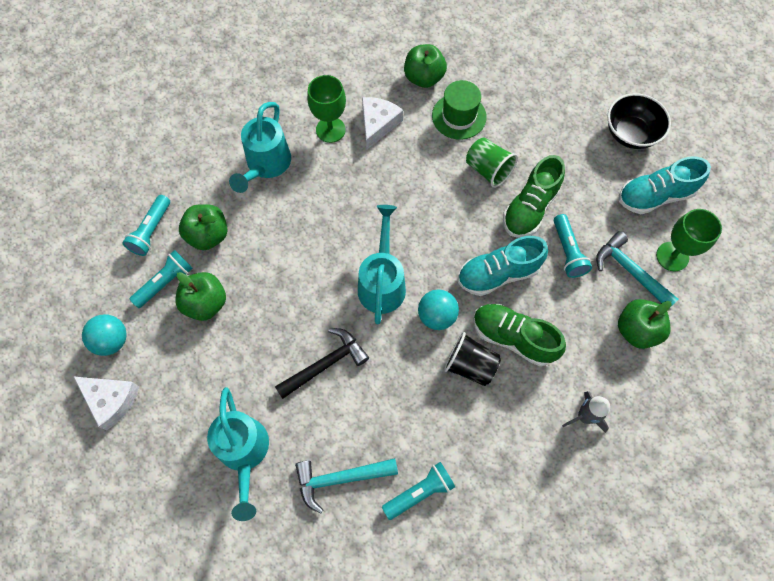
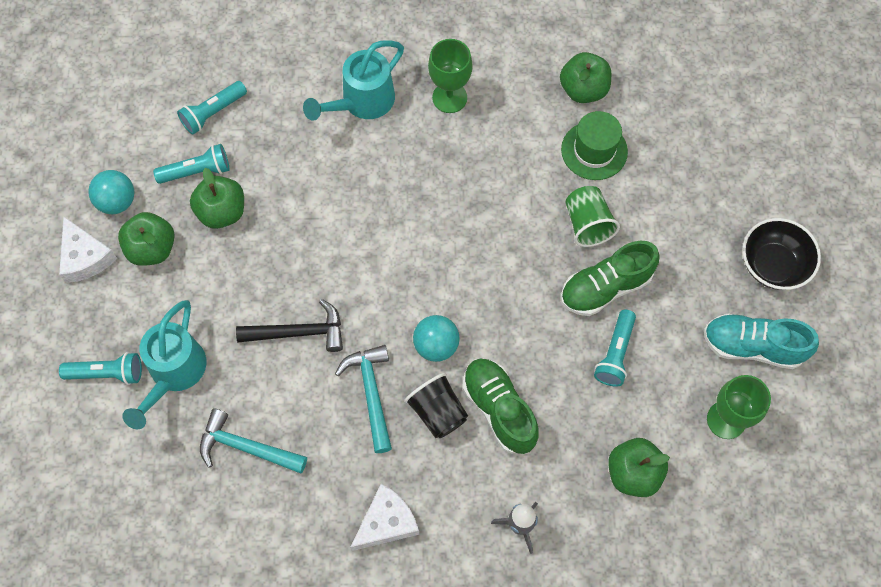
camera: 30 degrees right, 0 degrees up
green apple [179,204,227,250] -> green apple moved to [118,212,175,266]
turquoise watering can [358,205,406,325] -> none
white cheese [362,97,403,149] -> white cheese moved to [350,484,420,551]
turquoise flashlight [382,462,455,520] -> turquoise flashlight moved to [59,352,142,385]
turquoise shoe [458,236,548,296] -> none
turquoise hammer [596,231,678,306] -> turquoise hammer moved to [335,345,392,453]

